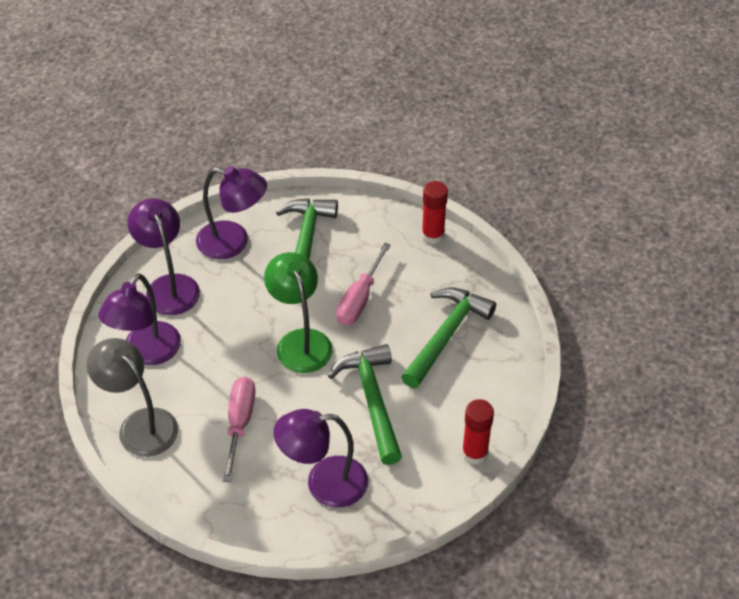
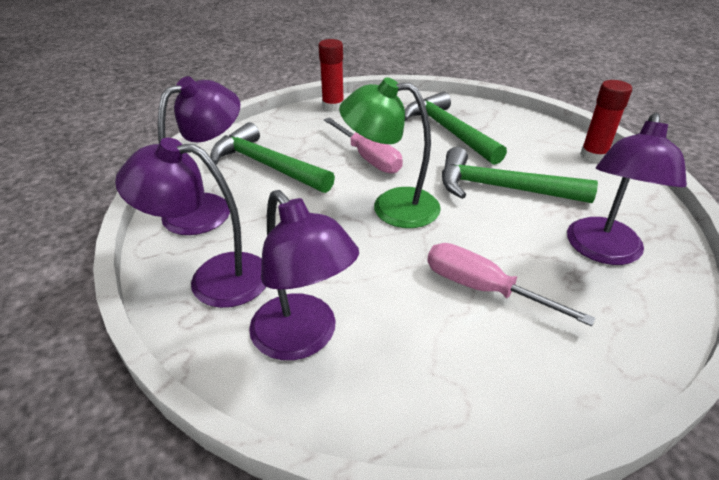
camera: 60 degrees left, 10 degrees down
grey lamp [87,338,178,457] -> none

